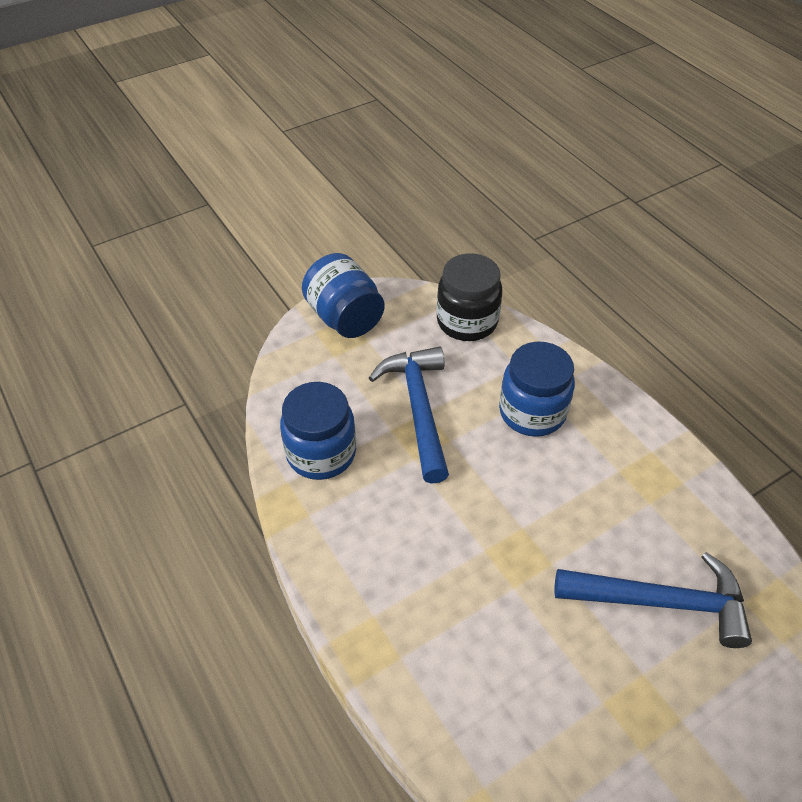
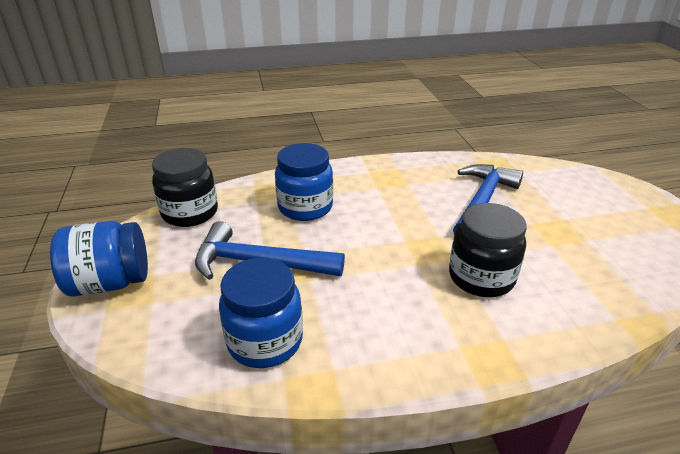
camera: 70 degrees left, 15 degrees down
none -> black jar [449,203,527,297]

